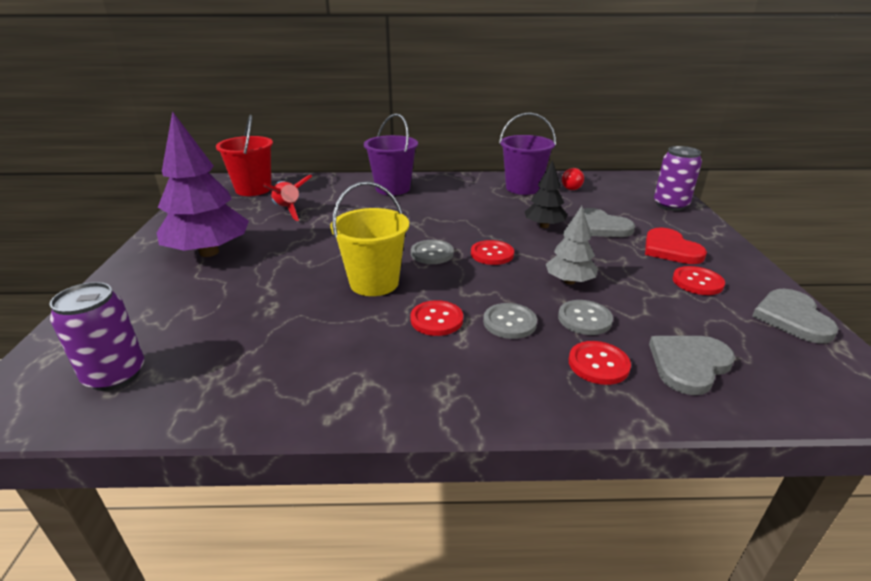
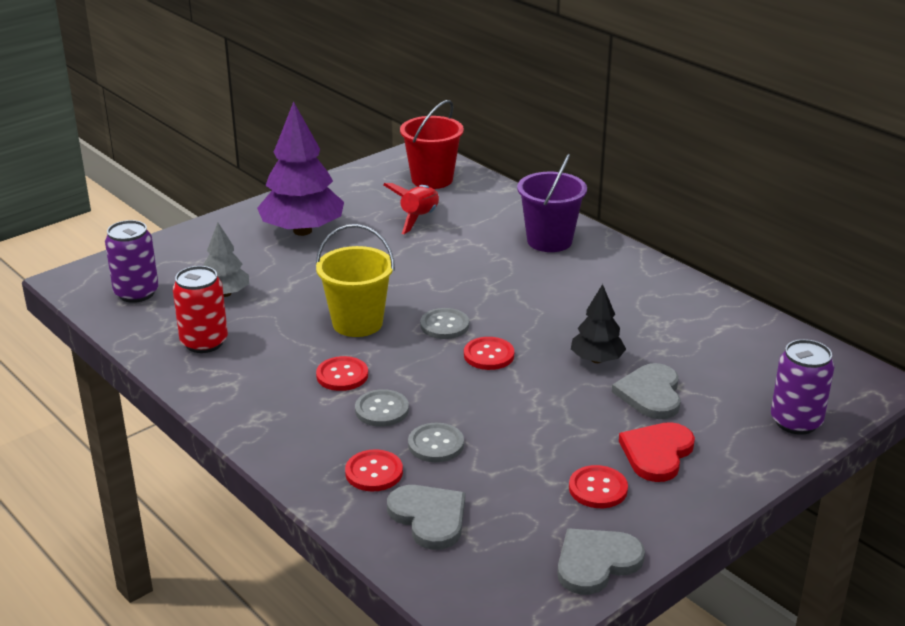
camera: 50 degrees right, 0 degrees up
purple bucket [499,112,556,195] -> none
grey tree [546,206,598,284] -> grey tree moved to [204,222,249,297]
red light bulb [562,168,584,190] -> none
grey heart [649,336,735,395] -> grey heart turned 45 degrees clockwise [387,485,465,550]
none -> red can [173,266,228,353]

